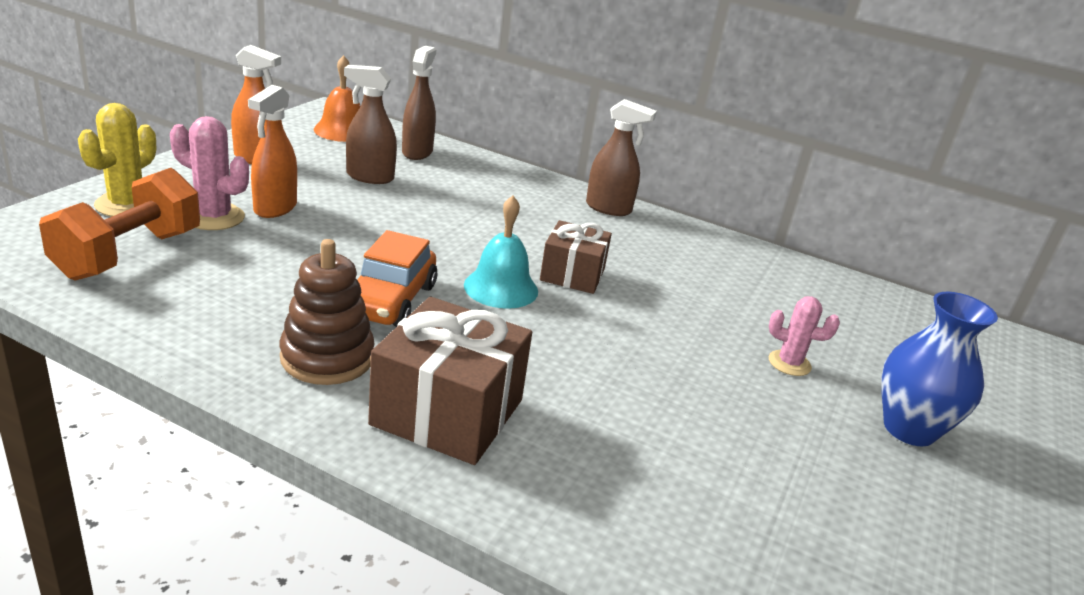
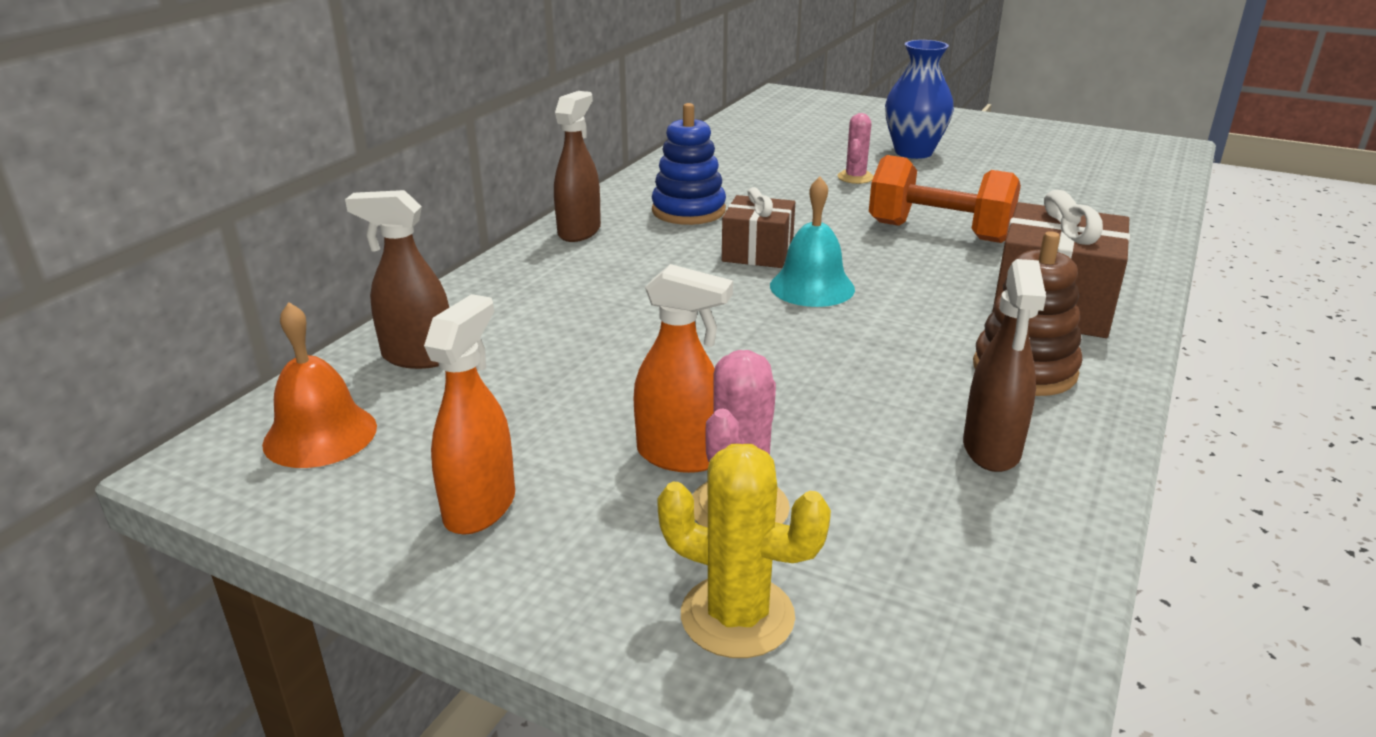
camera: 85 degrees left, 0 degrees up
orange dumbbell [39,168,200,281] -> orange dumbbell moved to [869,155,1021,243]
brown spray bottle [344,65,397,184] -> brown spray bottle moved to [963,259,1046,472]
orange car [357,230,437,327] -> none
none -> blue stacking toy [652,103,726,225]

